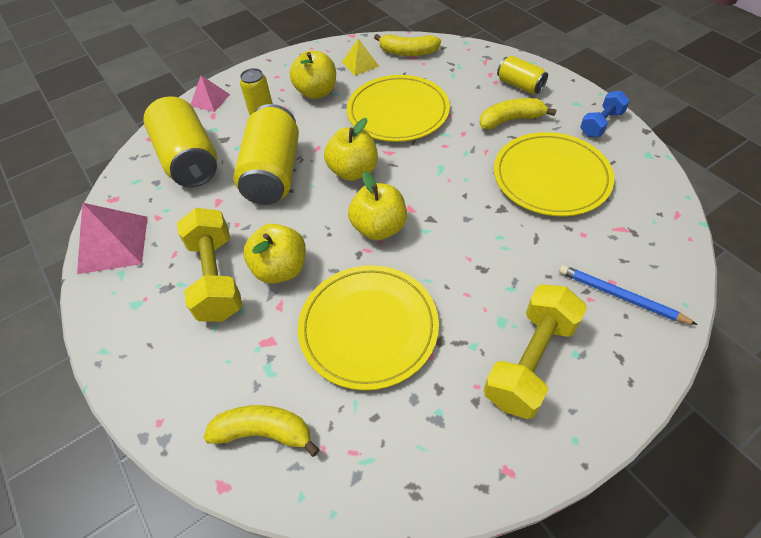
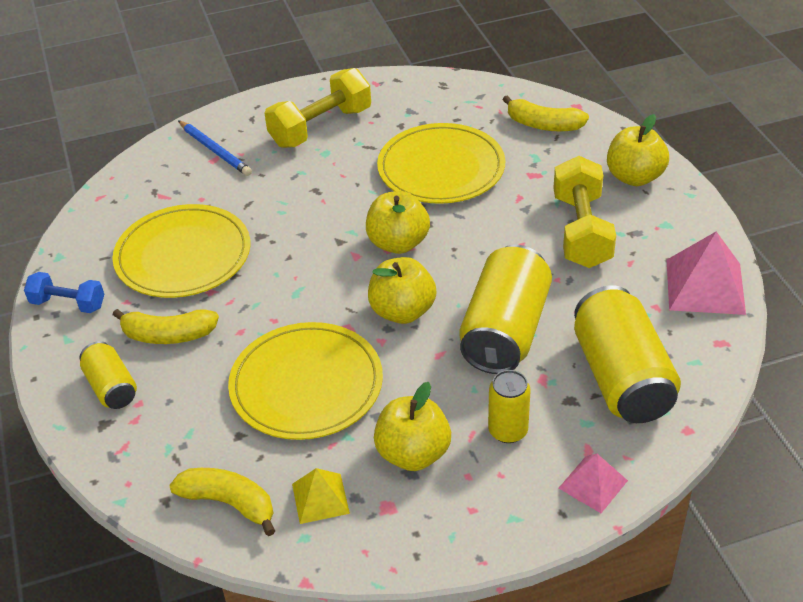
camera: 165 degrees left, 10 degrees down
yellow apple [243,224,306,284] -> yellow apple moved to [607,114,669,186]
blue dumbbell [580,91,630,137] -> blue dumbbell turned 45 degrees clockwise [24,272,104,313]

